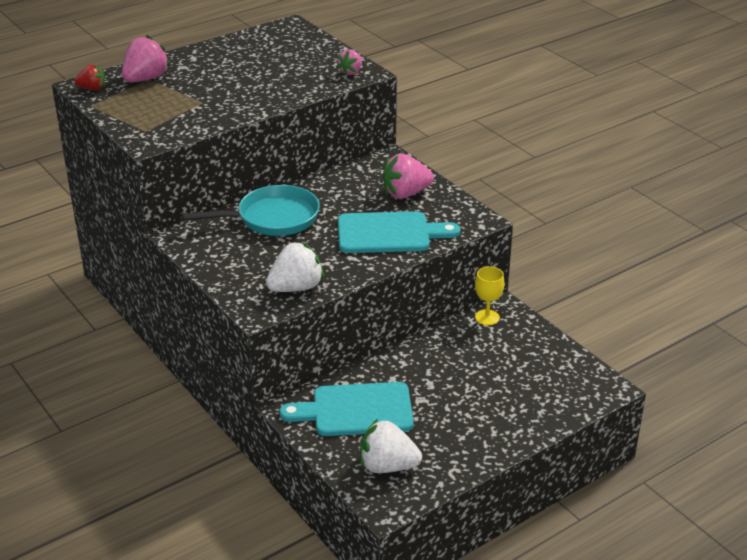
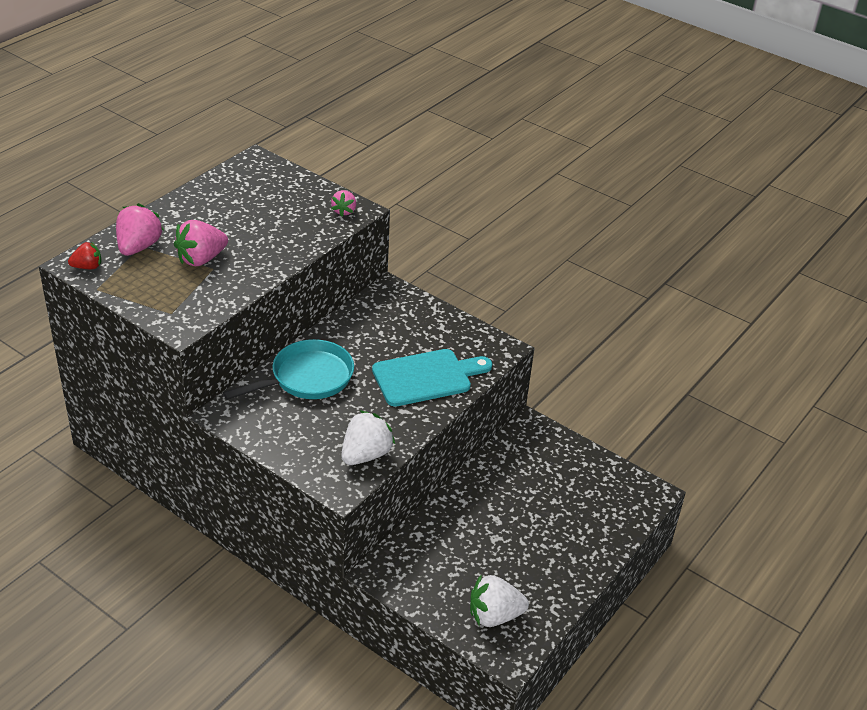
camera: 20 degrees left, 5 degrees up
turquoise cutting board [279,382,414,436] -> none
pink strawberry [382,154,434,199] -> pink strawberry moved to [174,220,228,266]
yellow goblet [475,266,505,325] -> none

